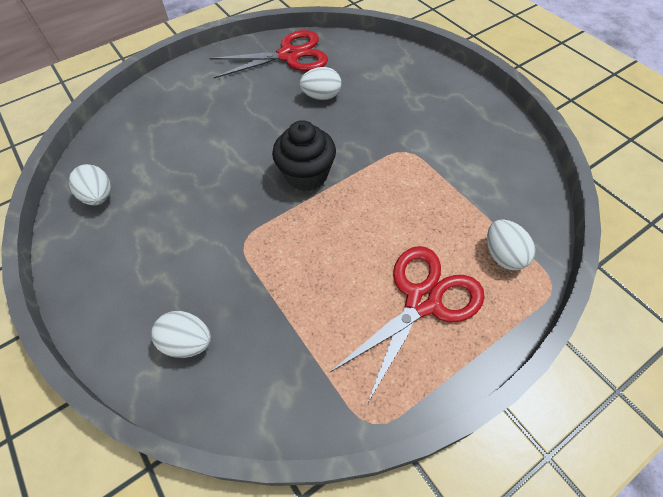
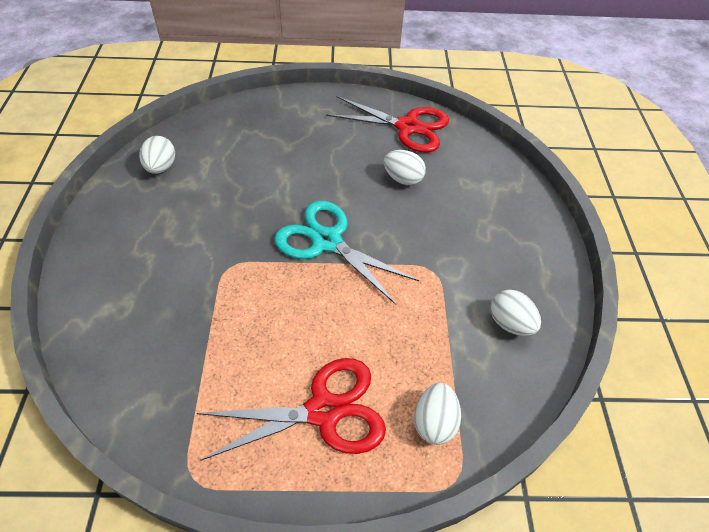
camera: 30 degrees right, 5 degrees down
white egg [151,311,211,358] -> white egg moved to [491,290,541,336]
black cupcake [272,120,336,191] -> turquoise scissors [274,201,419,305]

